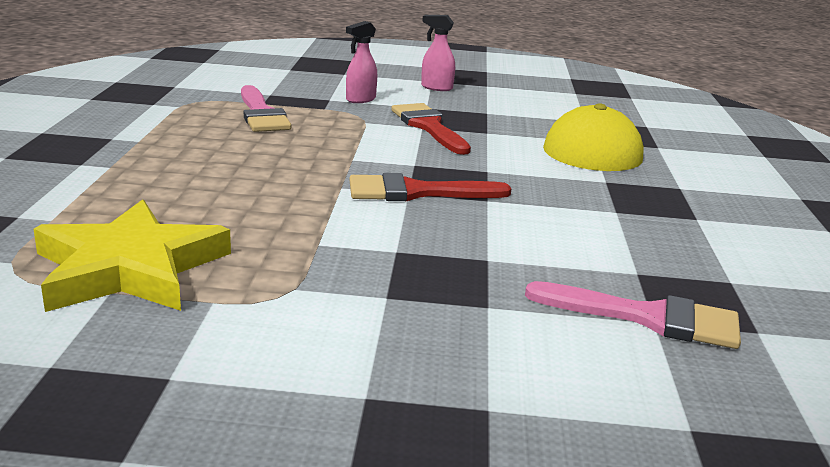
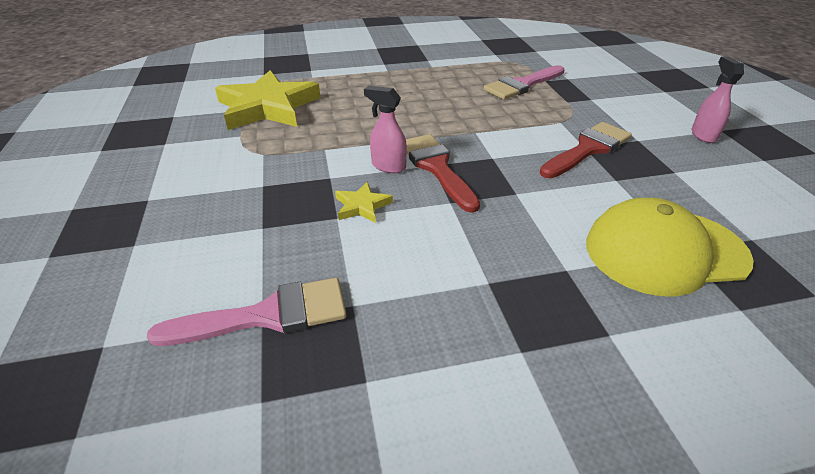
camera: 75 degrees right, 15 degrees up
pink spray bottle [346,21,377,103] -> pink spray bottle moved to [364,86,407,173]
pink brush [525,281,741,349] -> pink brush turned 105 degrees counterclockwise [147,278,347,346]
none -> yellow star [335,182,393,223]

